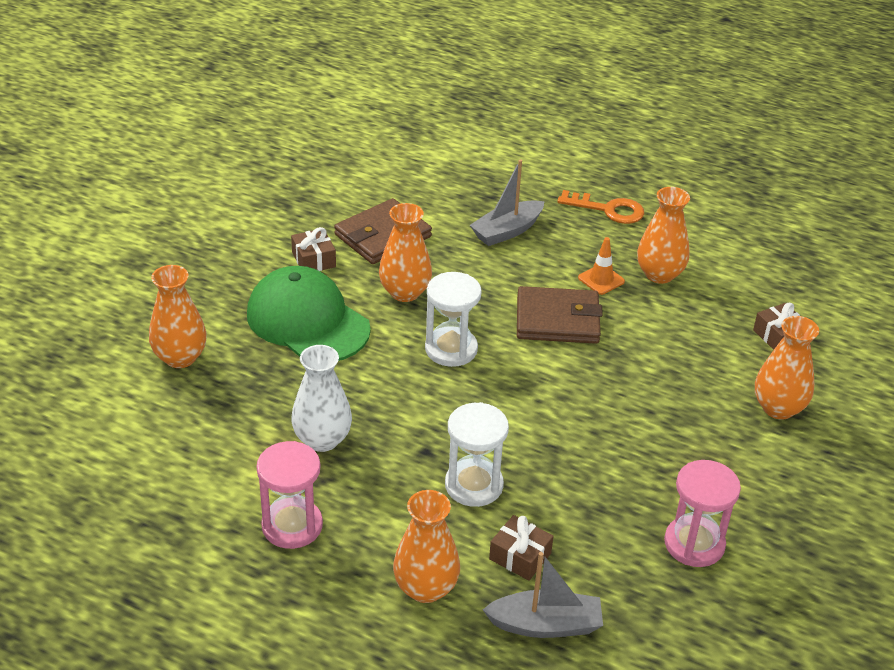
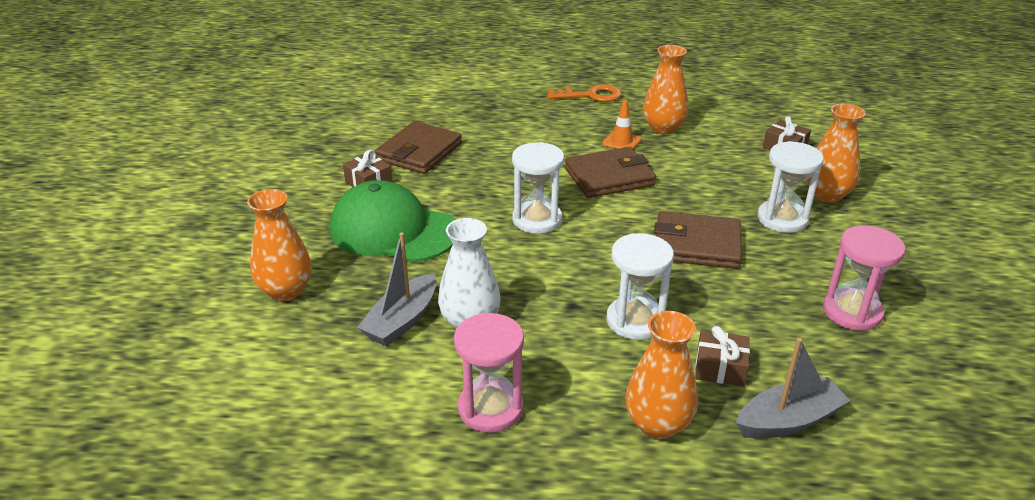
camera: 20 degrees left, 5 degrees down
orange vase [379,203,432,302] -> none
grey boat [470,159,545,246] -> grey boat moved to [357,232,436,347]
none -> brown wallet [654,211,742,269]
none -> white hourglass [757,141,824,233]

